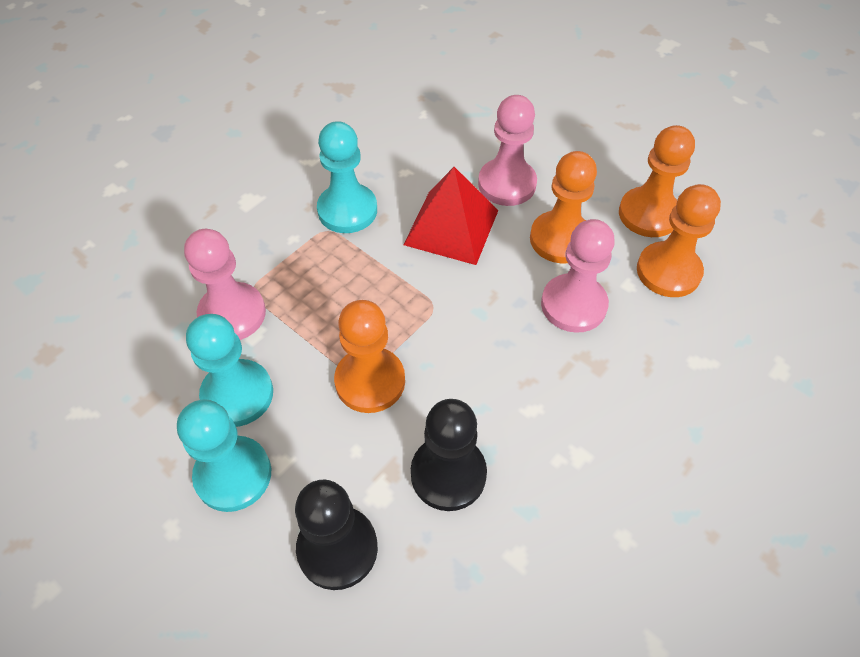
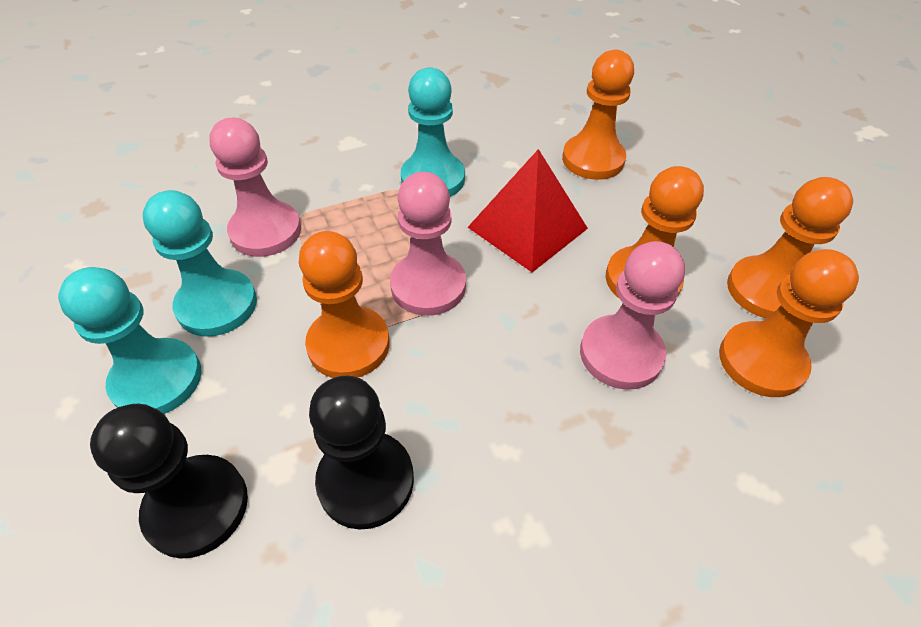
camera: 25 degrees right, 5 degrees down
pink pawn [478,95,537,206] -> pink pawn moved to [390,172,466,316]
none -> orange pawn [562,50,634,180]

